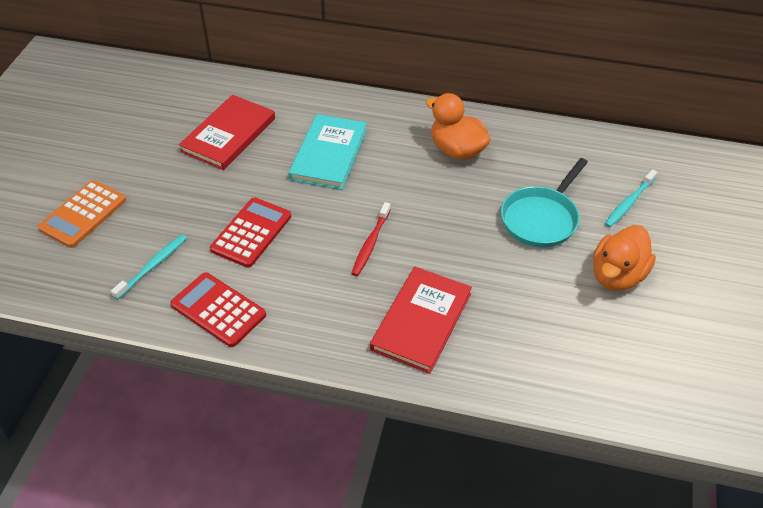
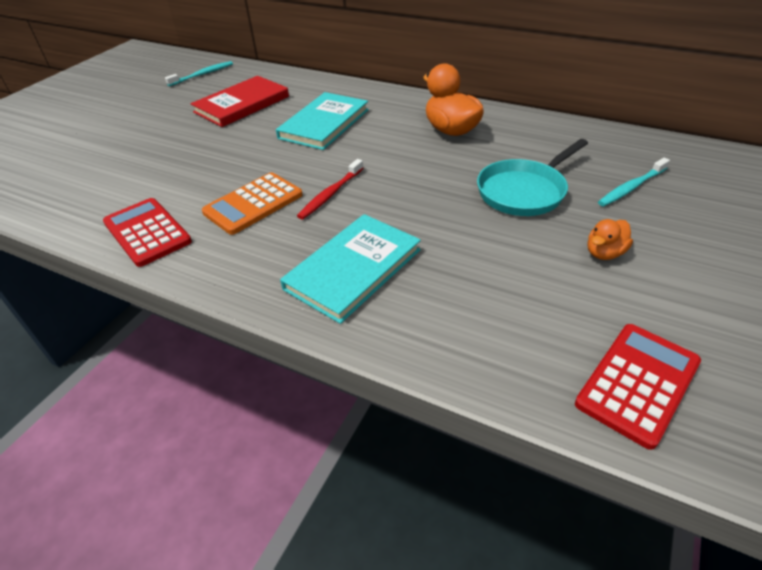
camera: 15 degrees right, 5 degrees down
orange calculator [38,180,126,248] -> orange calculator moved to [202,172,302,235]
turquoise toothbrush [111,234,187,300] -> turquoise toothbrush moved to [165,61,233,86]
red calculator [210,197,291,268] -> red calculator moved to [575,324,701,450]
red book [370,267,472,374] -> turquoise book [280,214,421,324]
orange duck [593,225,656,291] -> orange duck [588,219,633,260], size x0.56

